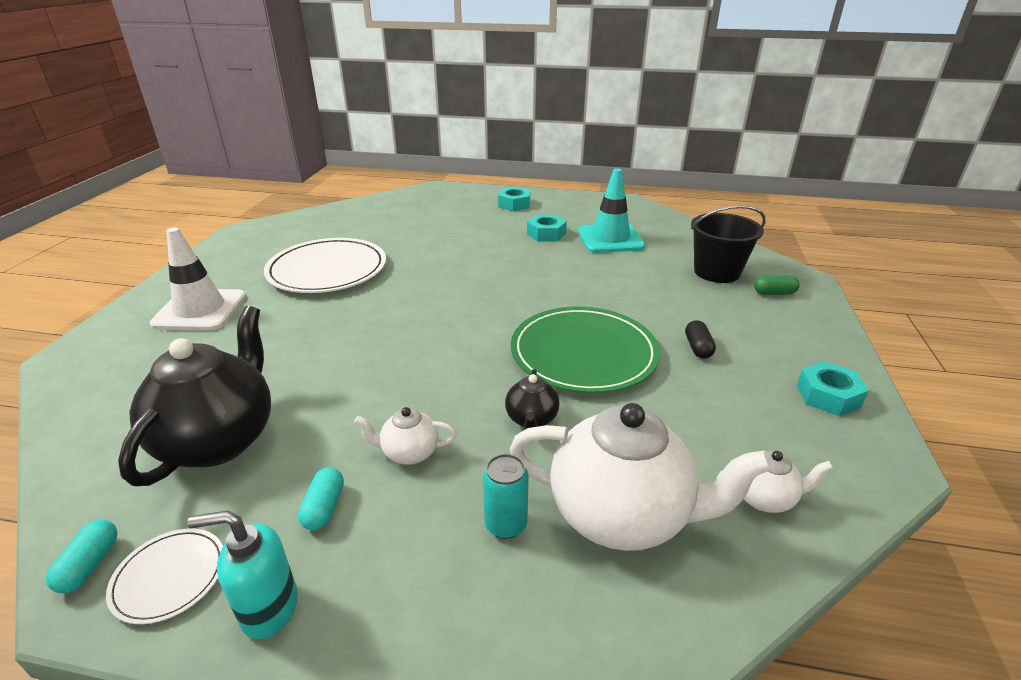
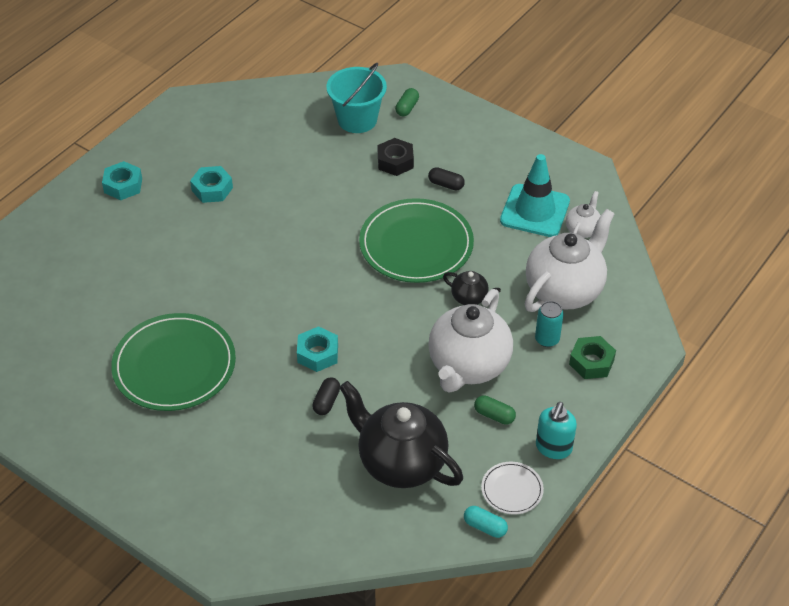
camera: 65 degrees left, 15 degrees up
white traffic cone [149,227,246,331] -> none
white plate [264,238,386,293] -> green plate [111,313,236,411]
turquoise capsule [298,467,344,530] -> green capsule [474,395,516,425]
white teapot [354,407,457,465] -> white teapot [428,289,513,393], size x2.16
turquoise traffic cone [578,168,645,253] -> turquoise traffic cone moved to [500,154,570,237]
black bucket [691,205,766,283] -> turquoise bucket [326,63,387,133]
turquoise nut [797,361,869,416] -> turquoise nut moved to [297,326,338,372]
none -> black capsule [312,377,340,415]
none -> black nut [378,138,414,176]
none -> green nut [569,336,616,379]

